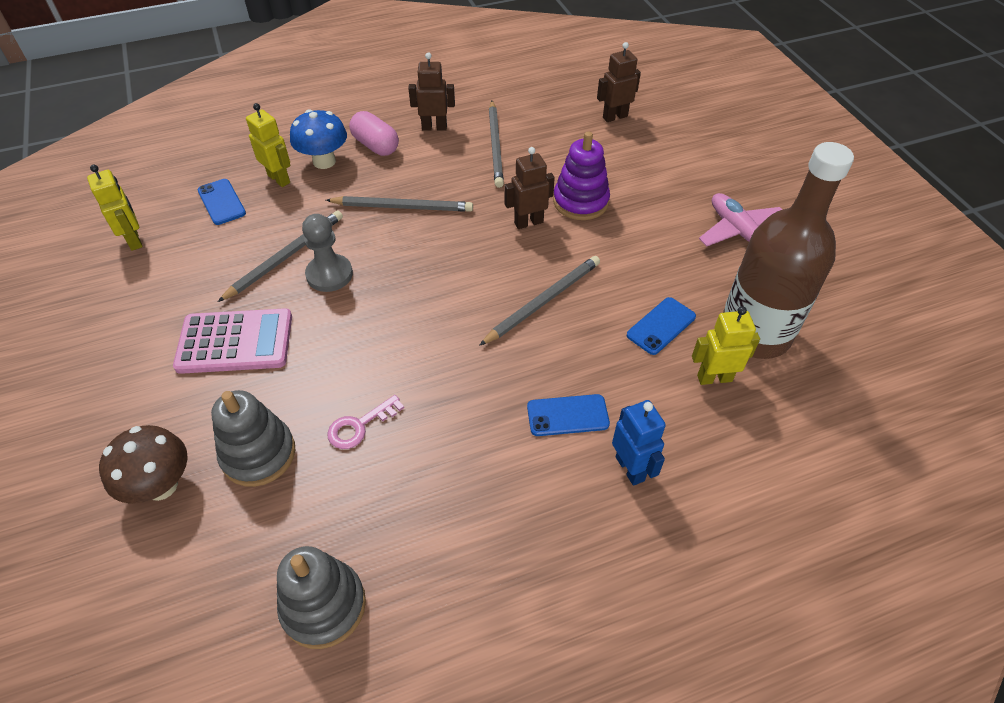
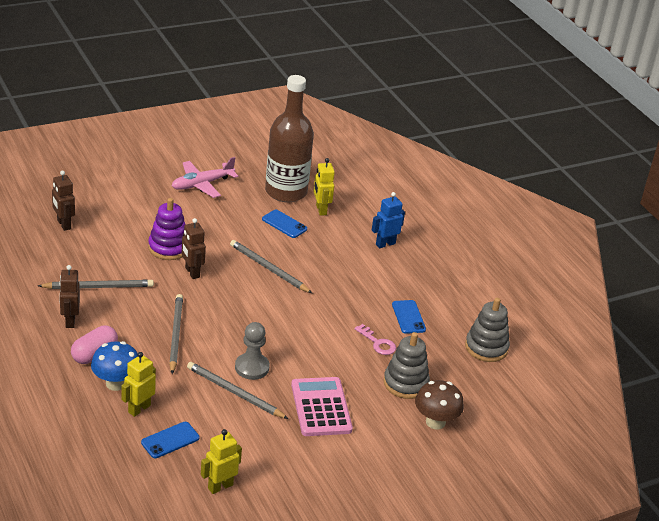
camera: 100 degrees left, 15 degrees down
blue phone [527,394,610,436] -> blue phone moved to [392,300,426,334]

